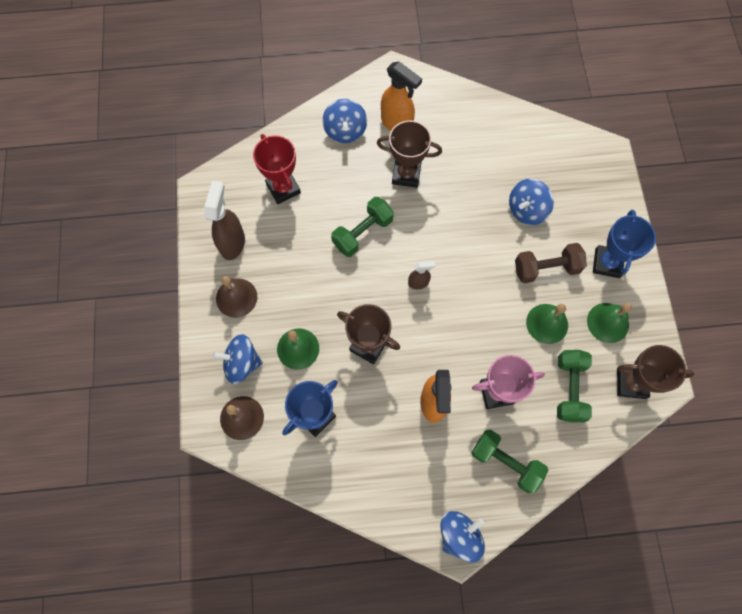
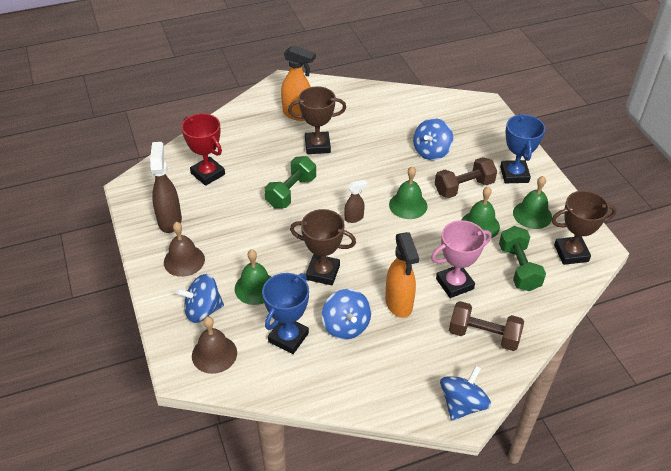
camera: 15 degrees left, 25 degrees down
blue spinning top [323,99,367,143] -> blue spinning top moved to [322,289,371,340]
green dumbbell [472,430,548,493] -> brown dumbbell [449,301,524,351]
none -> green bell [389,166,427,219]

